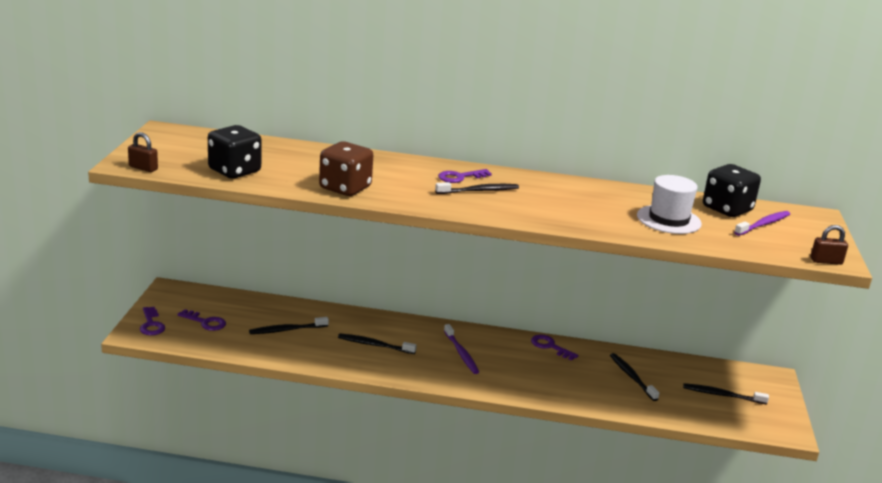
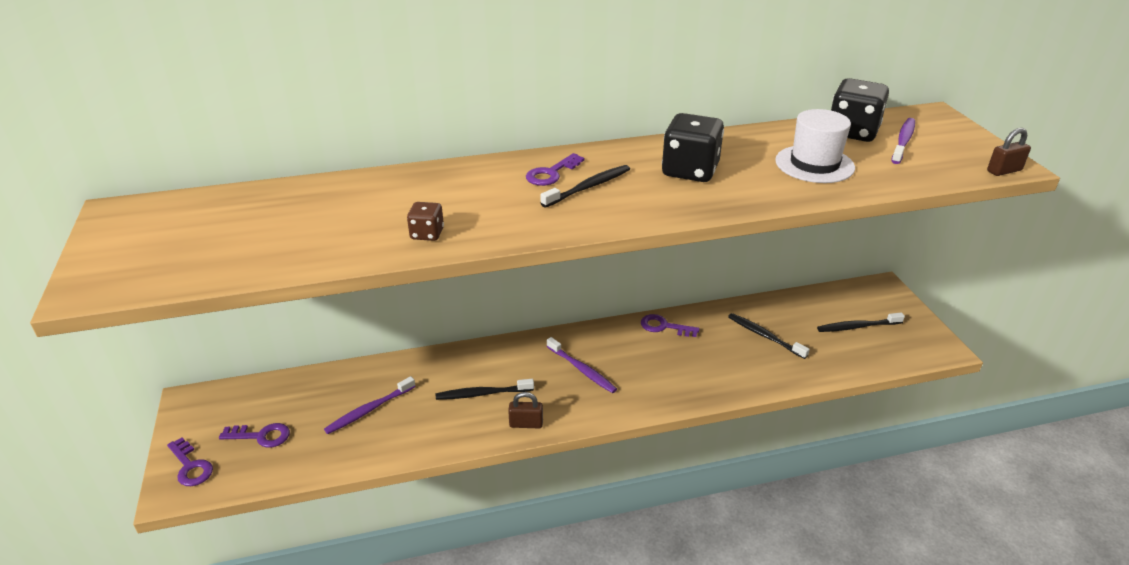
camera: 20 degrees left, 10 degrees up
brown padlock [128,132,158,172] -> brown padlock moved to [508,392,543,428]
black dice [208,125,261,179] -> black dice moved to [662,113,724,182]
black toothbrush [249,317,329,334] -> purple toothbrush [324,376,416,434]
brown dice [319,141,373,196] -> brown dice [407,202,444,241], size x0.52

